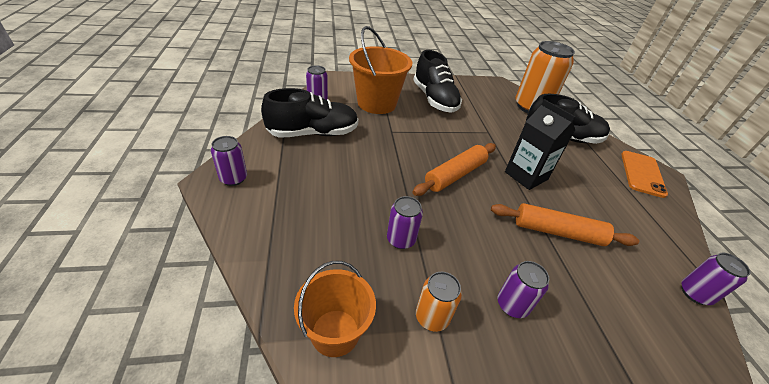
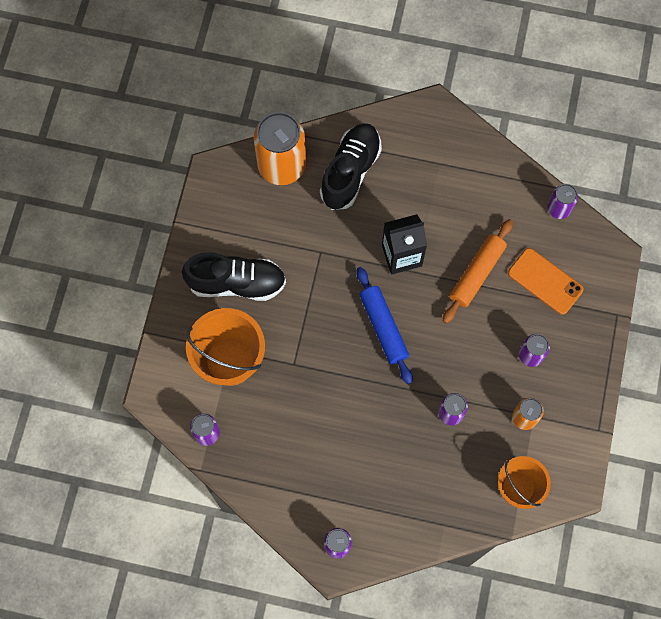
camera: 65 degrees left, 30 degrees up
black shoe [261,88,358,138] -> none
orange rolling pin [413,143,496,196] -> blue rolling pin [356,267,412,384]
orange phone [621,151,668,198] -> orange phone moved to [508,248,584,315]

